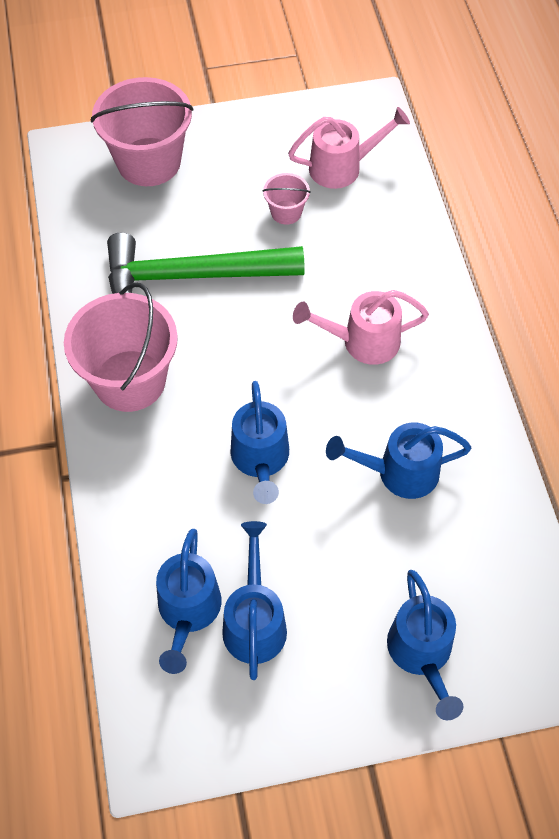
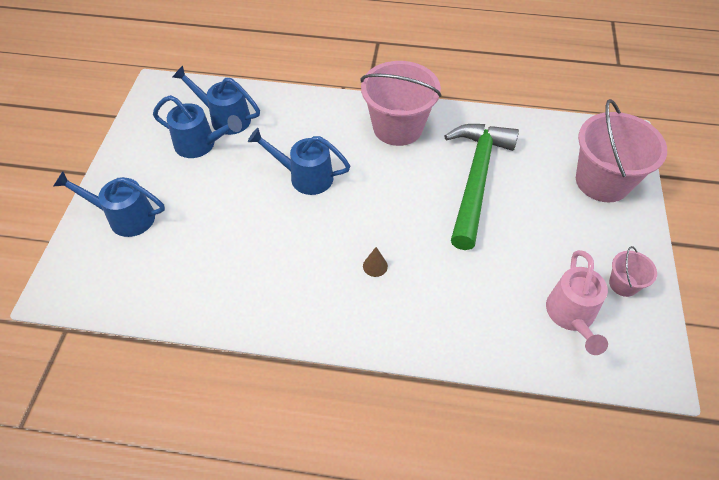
camera: 110 degrees right, 5 degrees down
pink bucket [262,173,311,225] -> pink bucket moved to [609,246,657,297]
pink watering can [293,290,429,365] -> brown cone [363,247,388,277]
blue watering can [326,422,471,499] -> none

